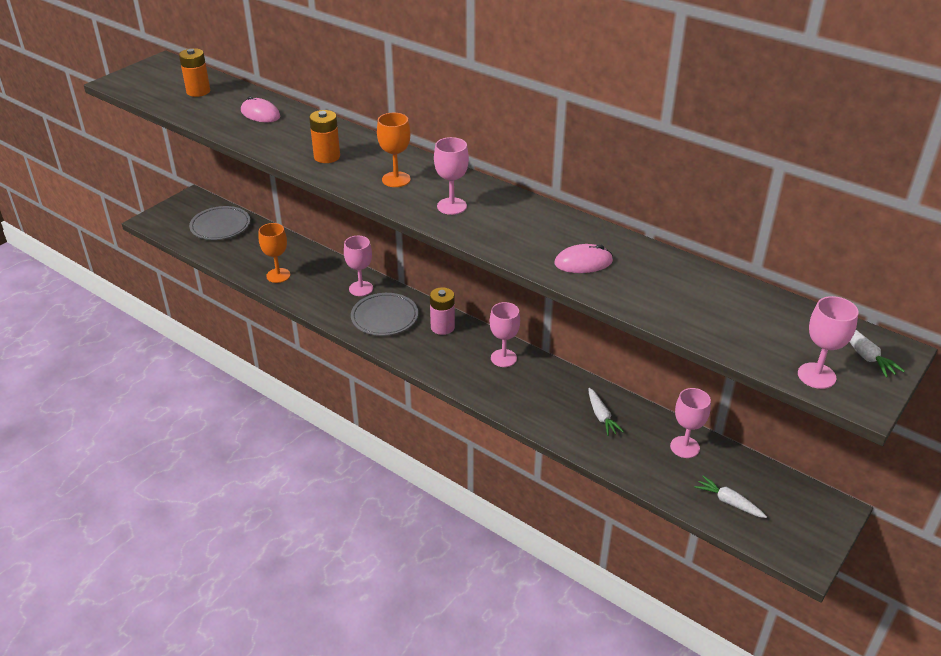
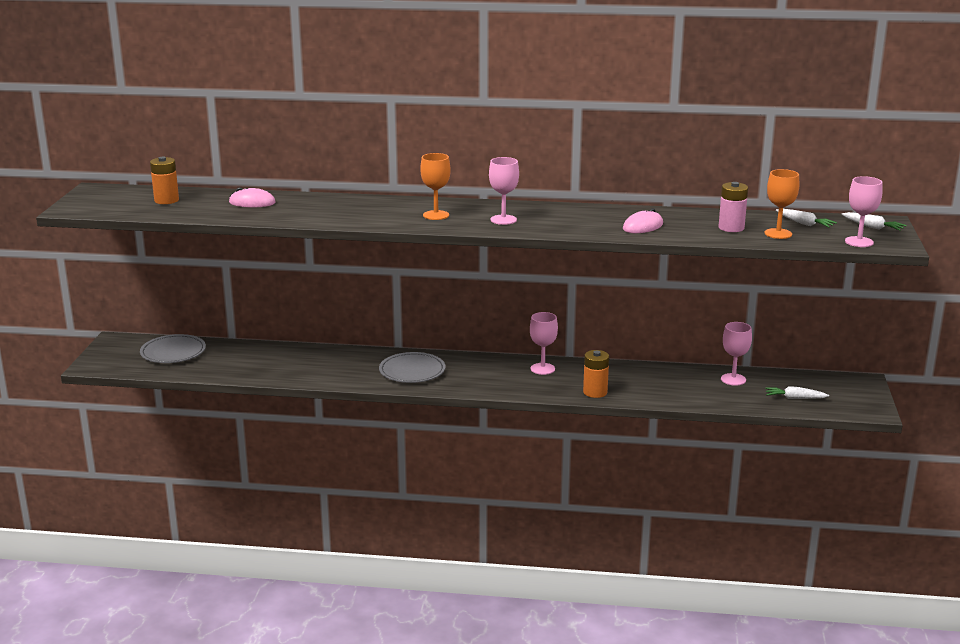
camera: 30 degrees left, 15 degrees down
orange goblet [259,223,290,283] -> orange goblet moved to [764,169,799,239]
orange battery [309,110,340,163] -> orange battery moved to [583,350,609,398]
pink goblet [344,236,373,296] -> none
pink battery [430,287,455,335] -> pink battery moved to [718,182,748,232]
white carrot [588,388,624,436] -> white carrot moved to [776,209,837,228]

